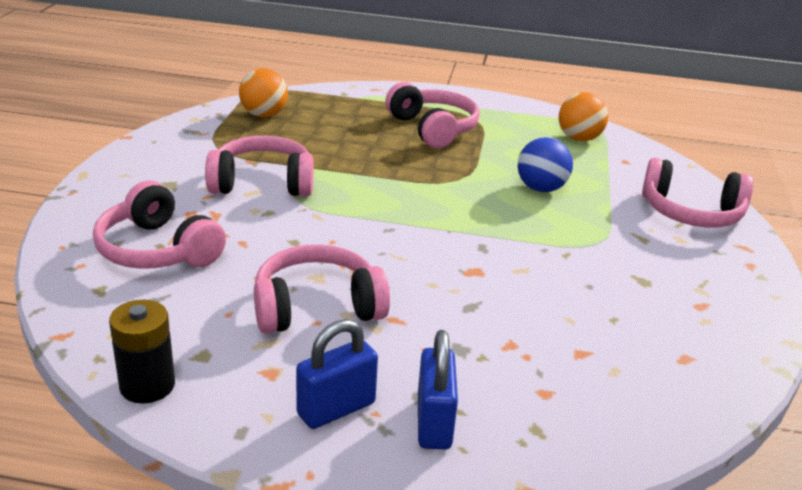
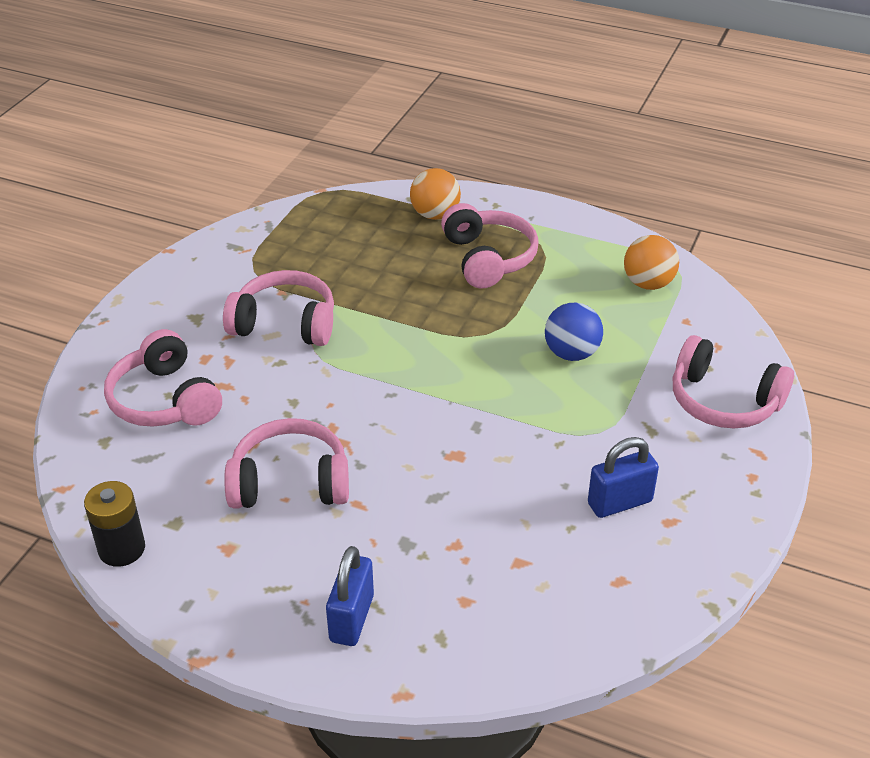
camera: 15 degrees right, 10 degrees up
orange ball [239,68,288,117] -> orange ball moved to [410,168,461,220]
blue padlock [296,319,378,429] -> blue padlock moved to [588,437,659,518]

